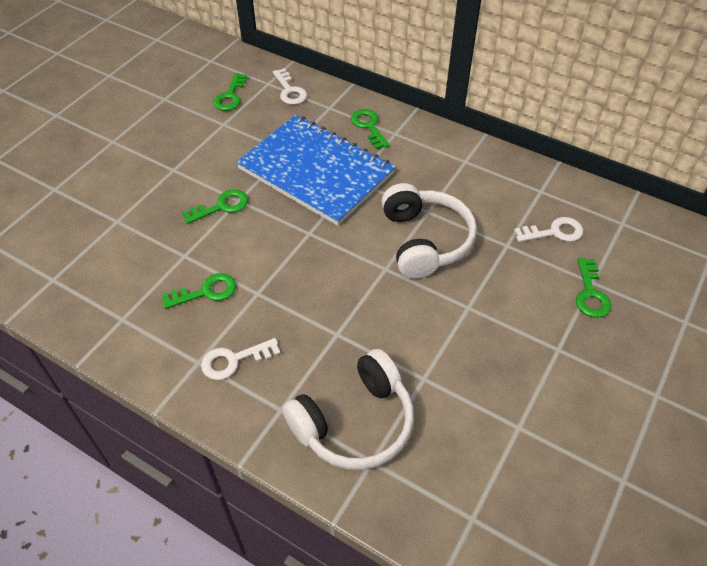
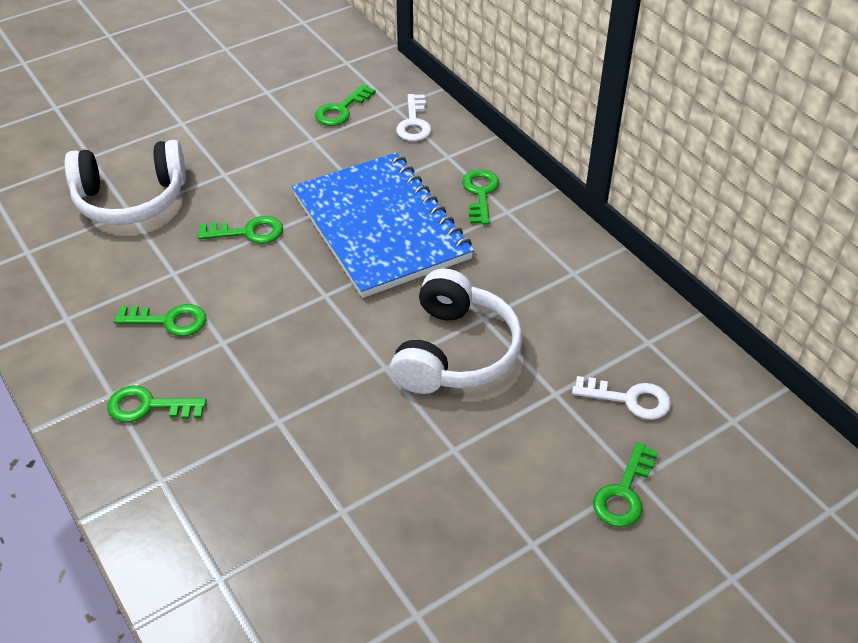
camera: 25 degrees right, 5 degrees down
white key [201,338,280,380] -> green key [107,386,207,422]
white headphones [283,349,414,470] -> white headphones moved to [64,140,186,225]

